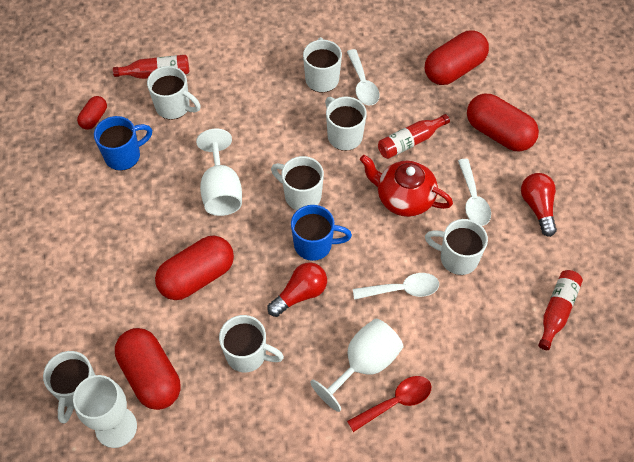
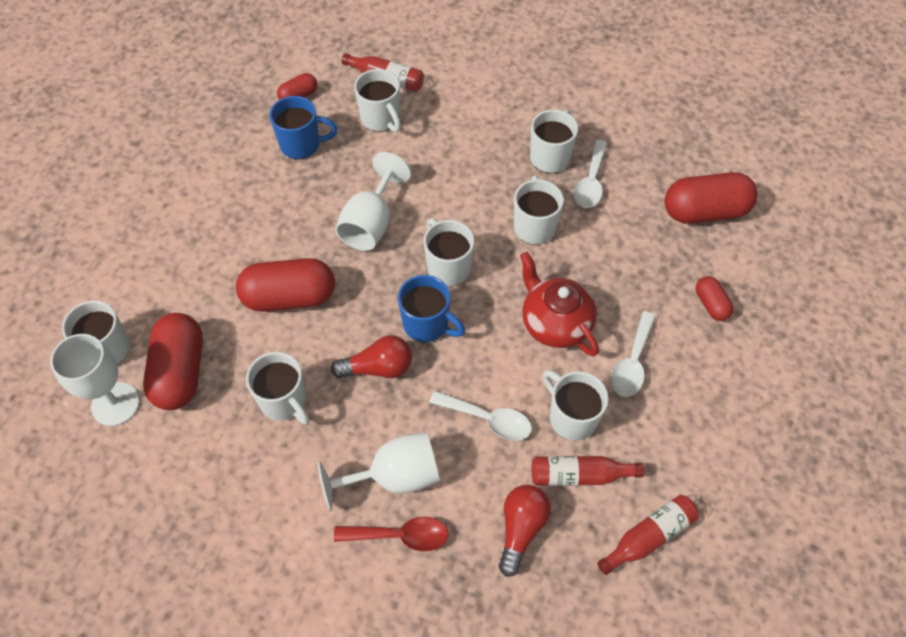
camera: 30 degrees right, 0 degrees up
red bottle [378,114,450,159] -> red bottle moved to [532,456,644,486]
red capsule [467,94,539,151] -> red capsule [696,276,734,321], size x0.51
red light bulb [521,173,557,237] -> red light bulb moved to [499,485,551,577]

